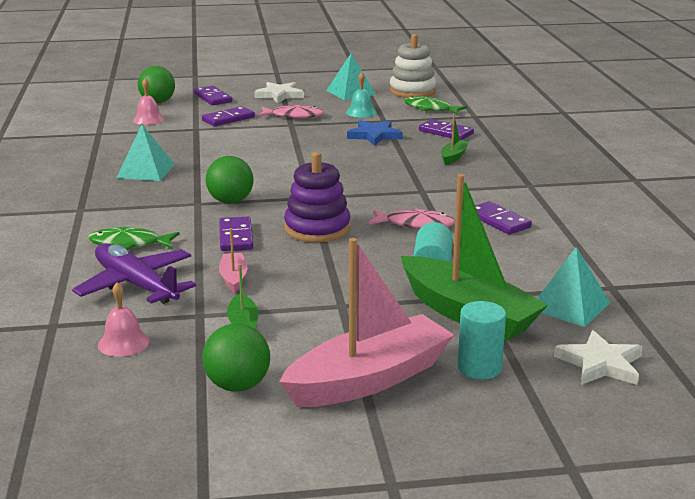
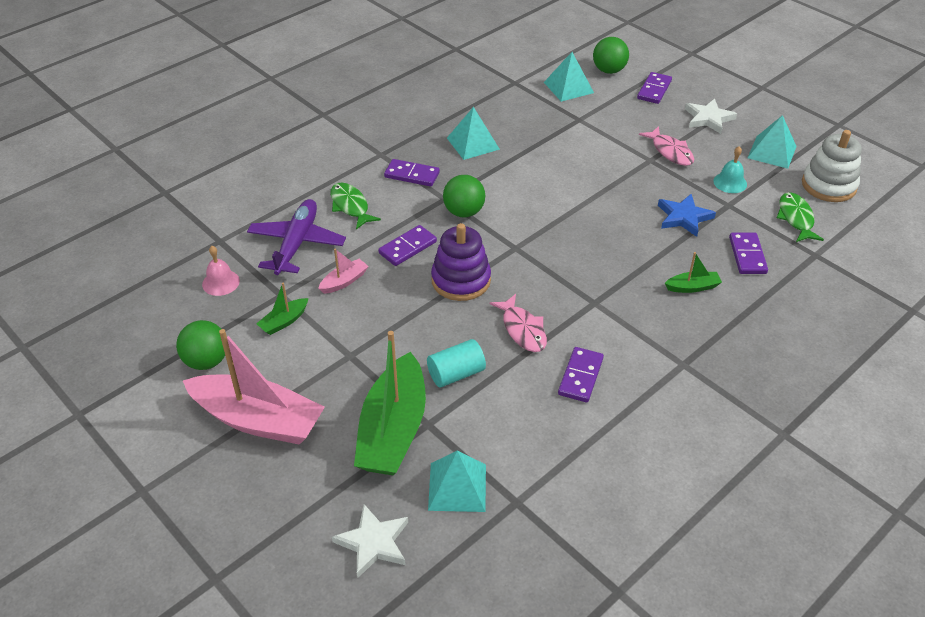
camera: 55 degrees right, 20 degrees up
pink bell [133,79,165,125] -> turquoise pyramid [544,52,594,102]
purple domino [202,106,255,126] -> purple domino moved to [384,159,440,187]
turquoise cylinder [458,301,506,379] -> none

